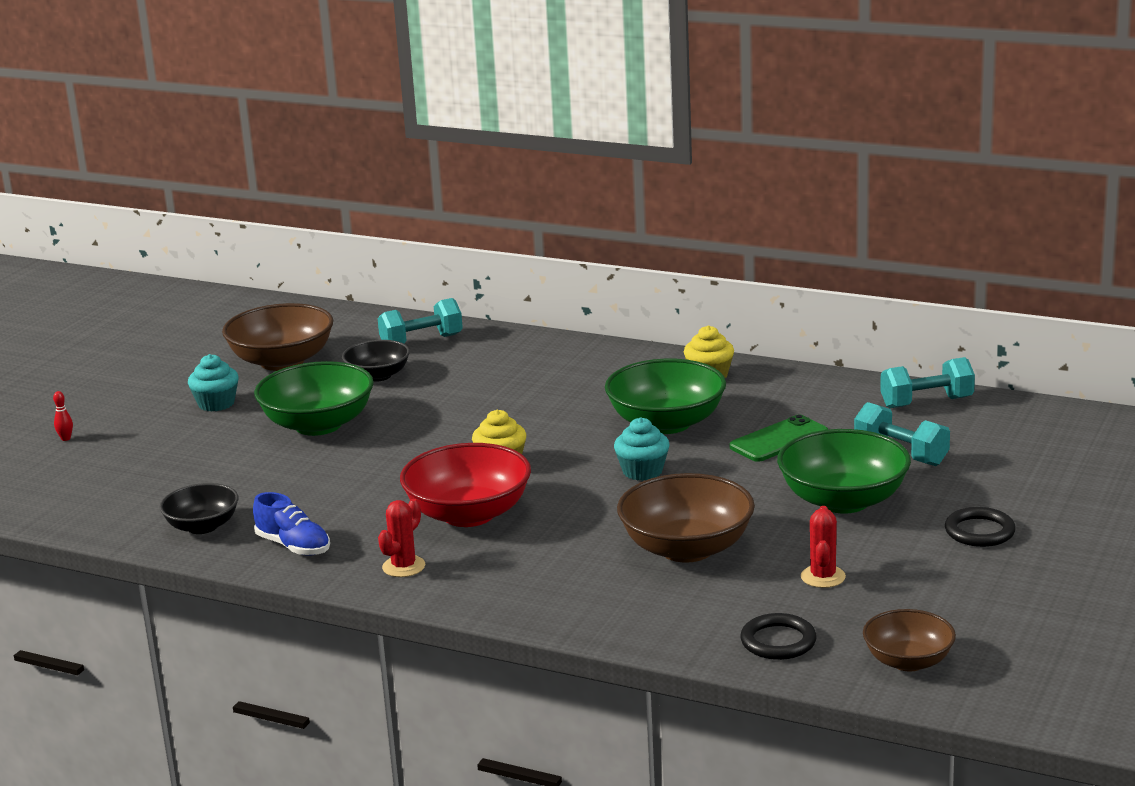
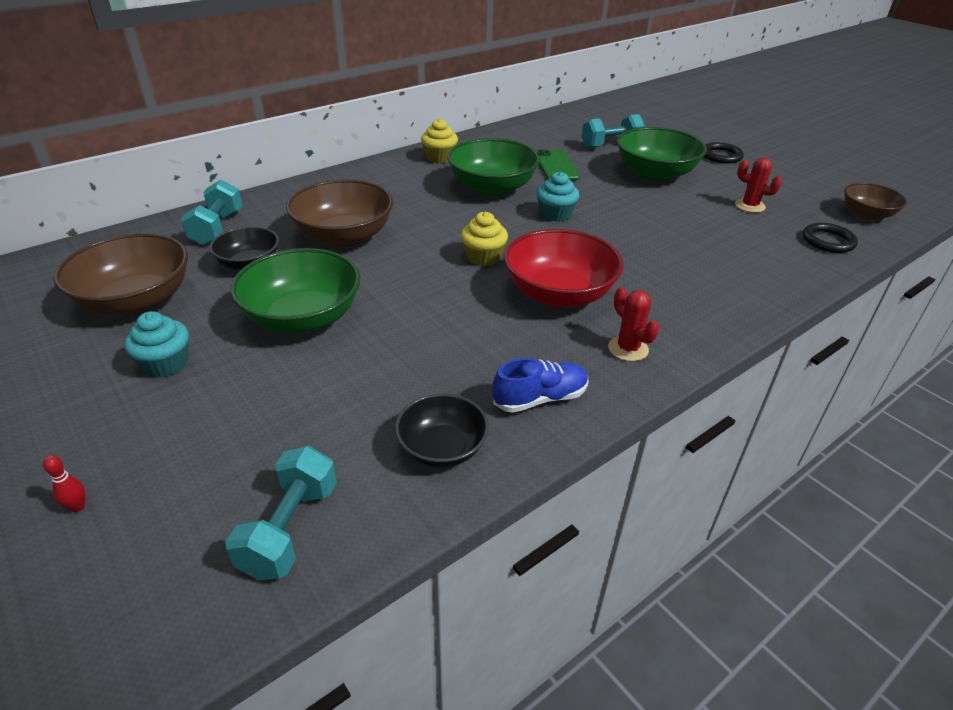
camera: 65 degrees left, 15 degrees up
brown bowl [617,473,755,563] -> brown bowl moved to [286,179,393,247]
turquoise dumbbell [880,357,975,408] -> turquoise dumbbell moved to [225,446,337,580]

